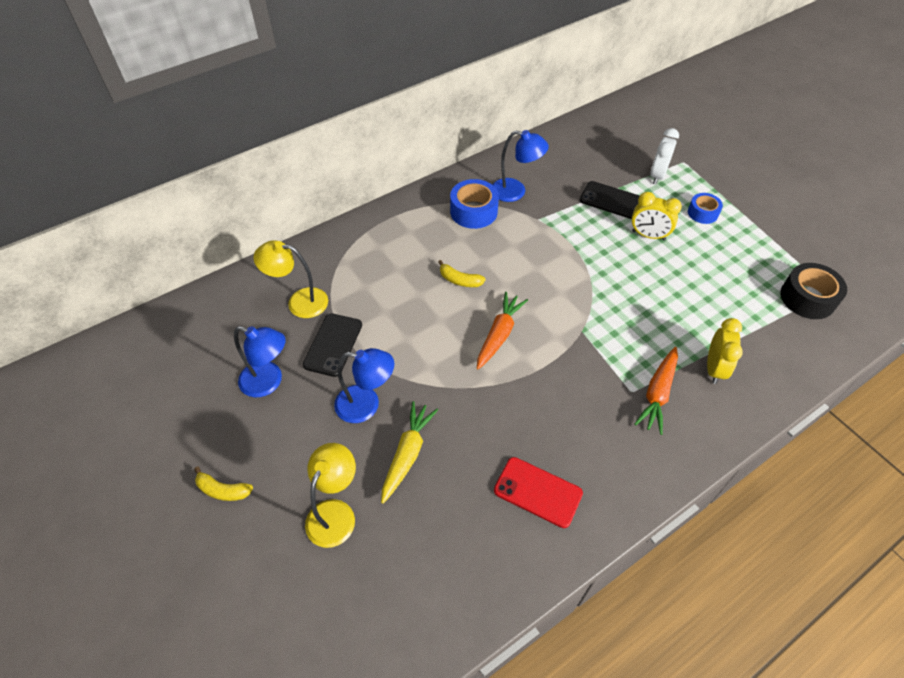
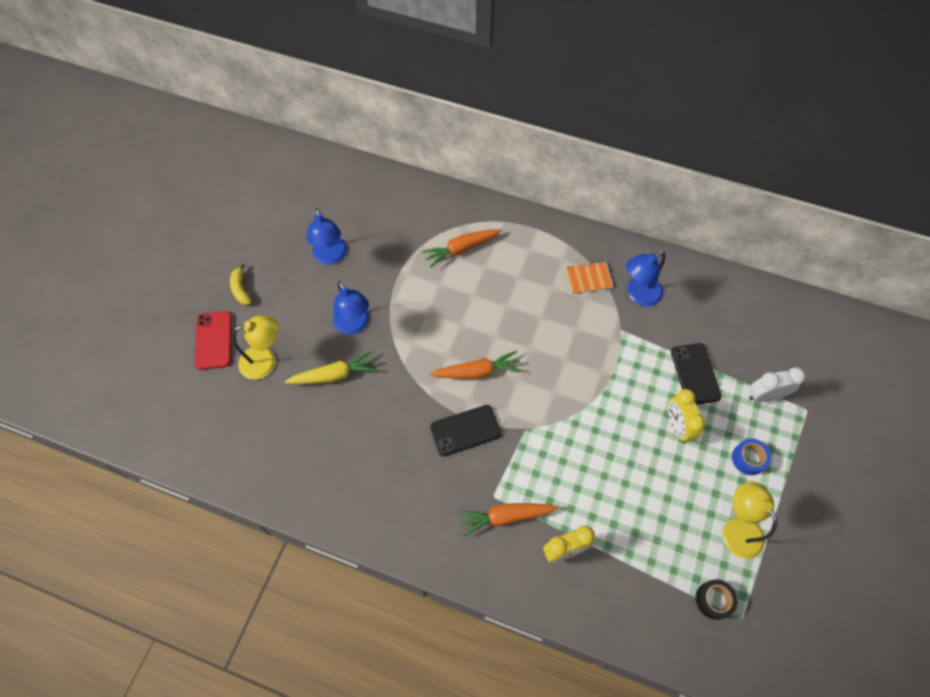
camera: 55 degrees right, 10 degrees up
yellow lamp [253,240,328,318] -> yellow lamp moved to [723,482,778,559]
black phone [303,313,362,377] -> black phone moved to [430,405,501,457]
yellow banana [438,260,486,287] -> none
blue tape [450,179,499,229] -> orange notebook [565,261,613,294]
blue lamp [492,130,549,202] -> blue lamp turned 75 degrees clockwise [626,251,665,306]
red phone [494,457,583,528] -> red phone moved to [195,311,232,370]
black tape [780,263,847,319] -> black tape [696,579,738,620], size x0.63
none -> orange carrot [422,229,502,268]

